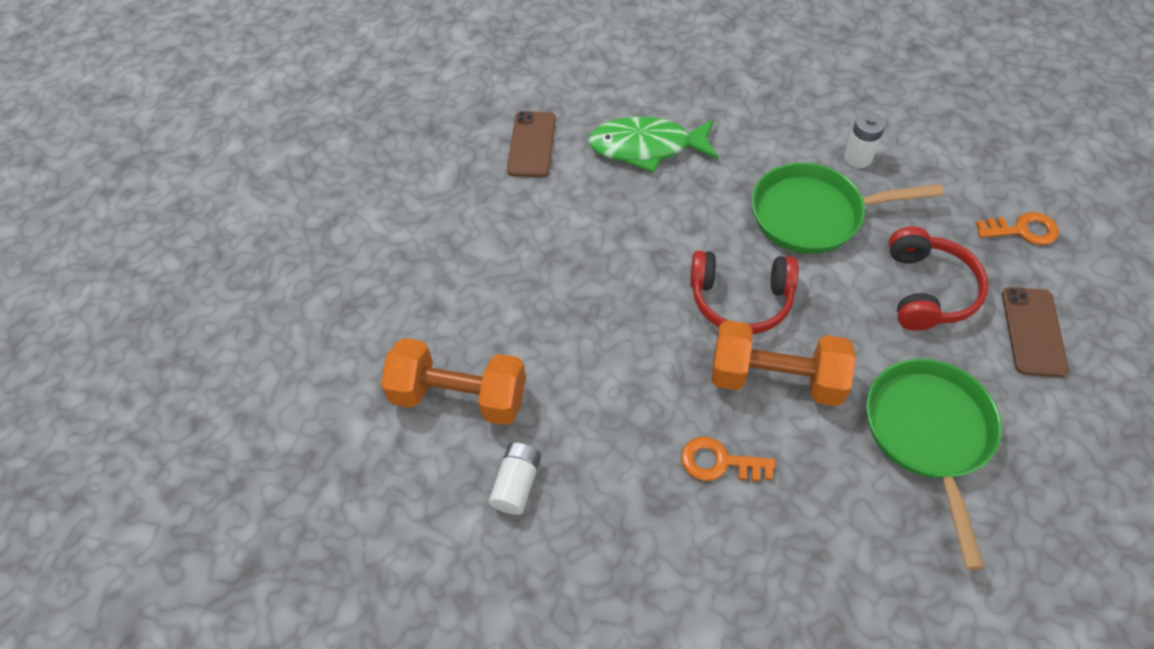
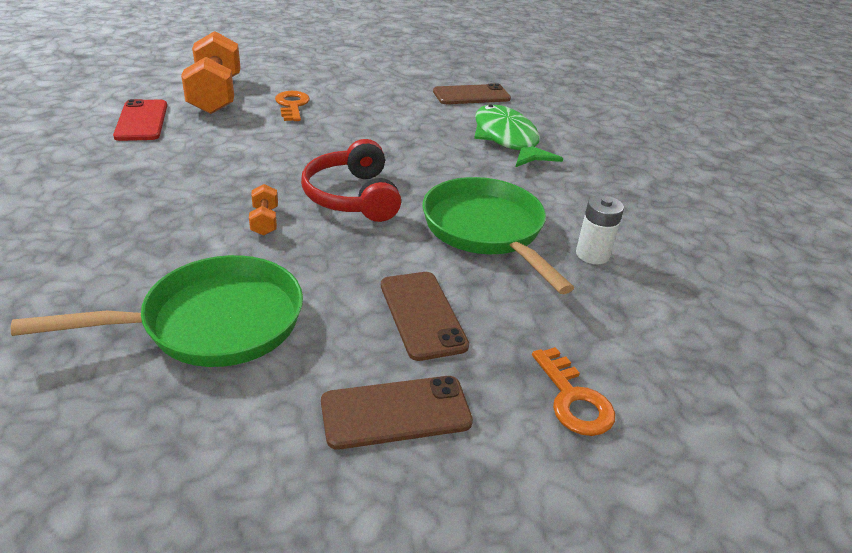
camera: 65 degrees right, 20 degrees down
white battery [489,442,541,515] -> red phone [113,99,167,141]
orange key [681,437,775,481] -> orange key moved to [275,91,310,121]
orange dumbbell [711,320,856,406] -> orange dumbbell [249,184,278,236], size x0.43
red headphones [889,226,988,331] -> brown phone [381,272,469,361]

